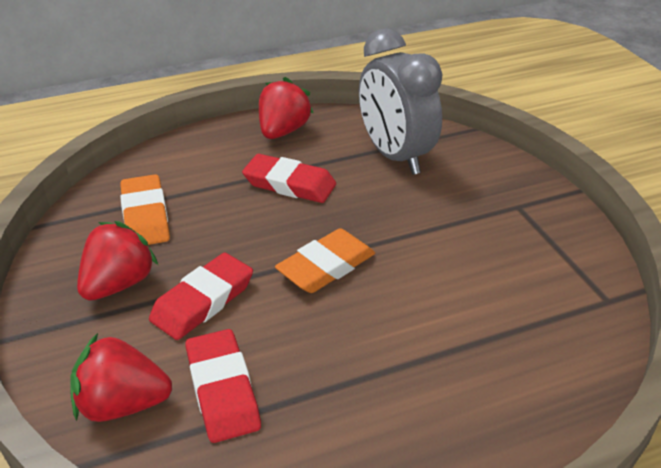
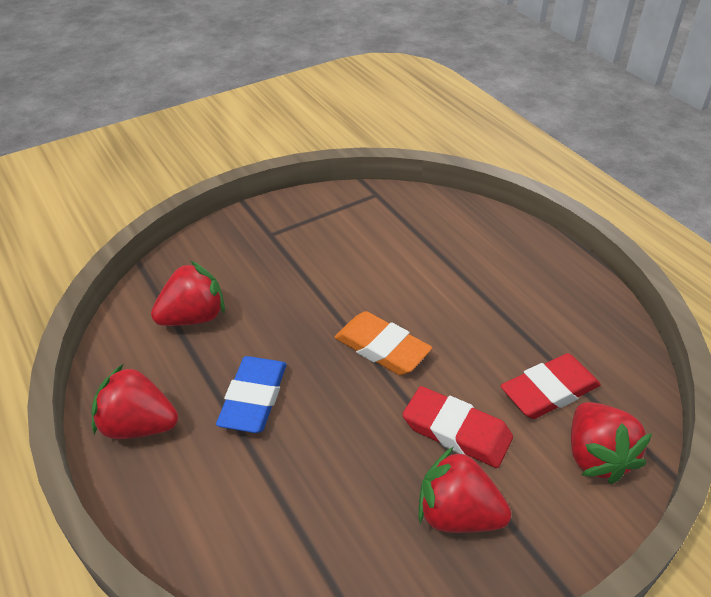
camera: 100 degrees left, 5 degrees up
orange eraser [120,174,170,245] -> none
red eraser [242,154,336,203] -> blue eraser [216,356,287,433]
grey clock [359,29,442,175] -> red strawberry [151,261,225,326]

